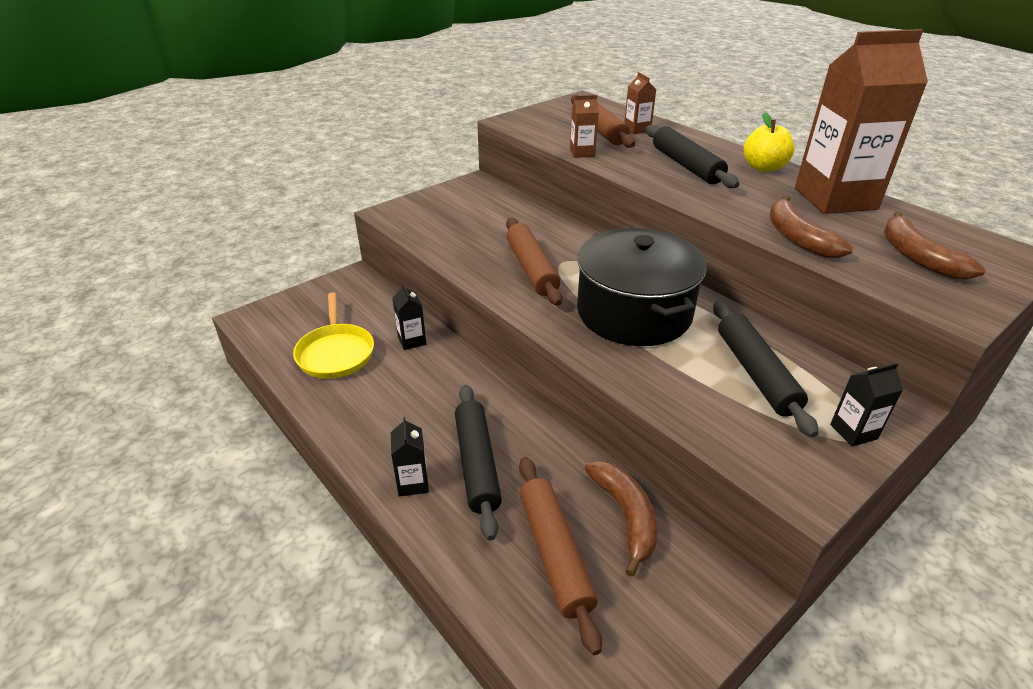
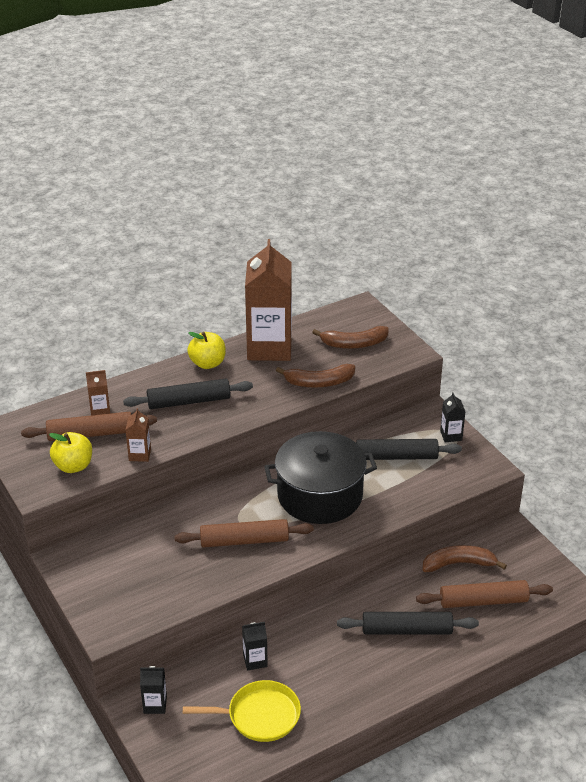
camera: 80 degrees left, 0 degrees up
black carton [391,417,429,497] -> black carton moved to [140,666,167,714]
none -> yellow apple [49,432,92,473]

